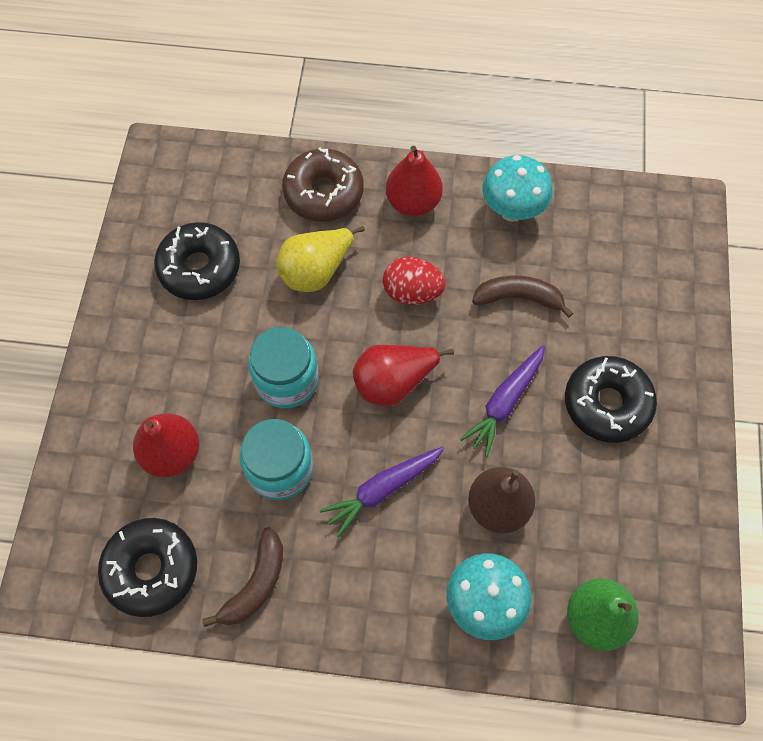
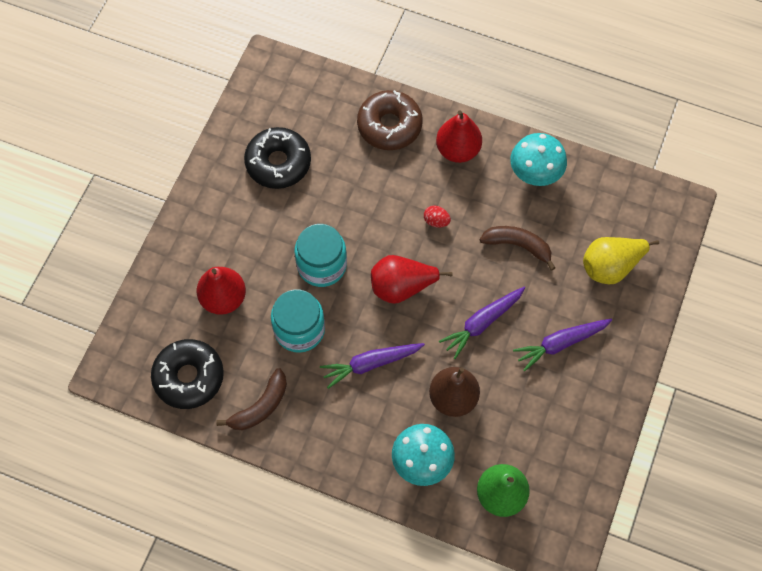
camera: 15 degrees right, 0 degrees up
yellow pear [276,226,365,292] -> yellow pear moved to [583,237,659,284]
red egg [383,257,446,305] -> red egg [424,205,451,228], size x0.57
black donut [565,356,657,443] -> purple carrot [513,319,612,371]

